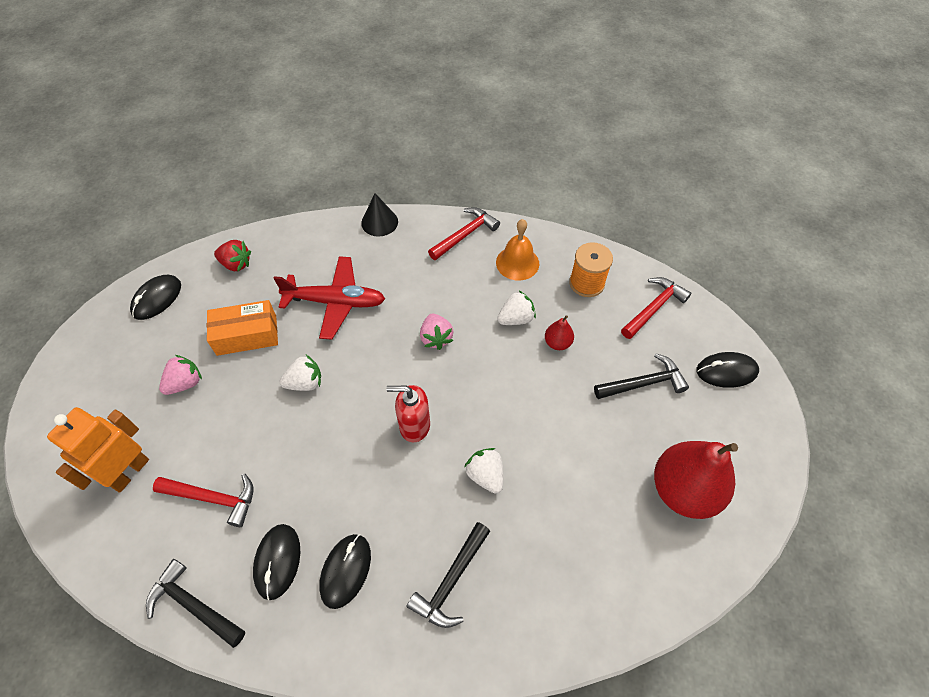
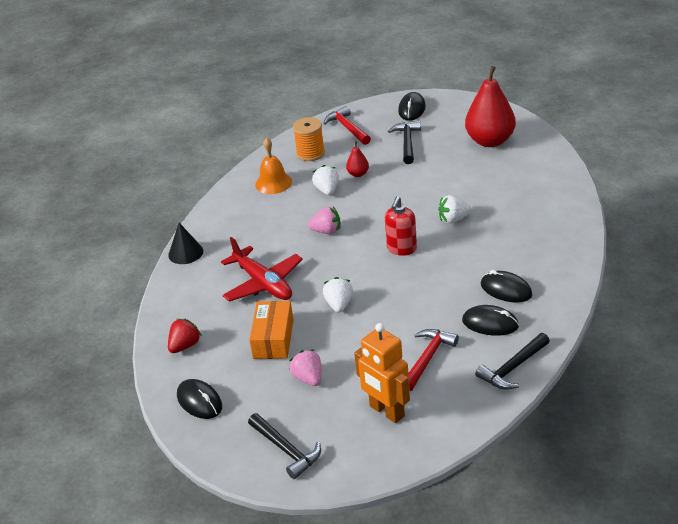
camera: 70 degrees left, 20 degrees down
red plane [273,256,385,340] -> red plane turned 120 degrees clockwise [221,237,303,302]
black hammer [407,522,490,628] -> black hammer moved to [248,413,321,479]
red hammer [428,207,500,260] -> none

